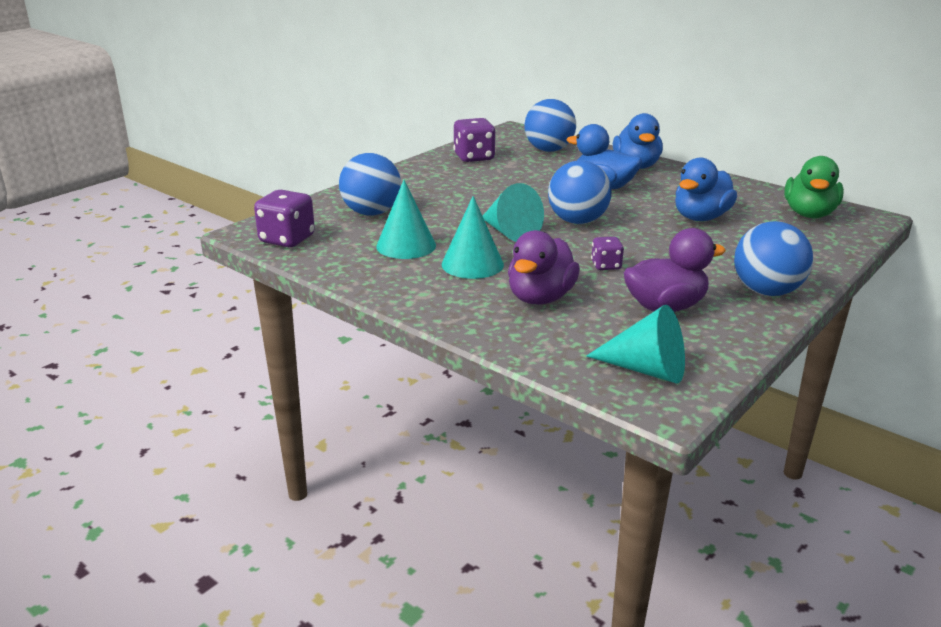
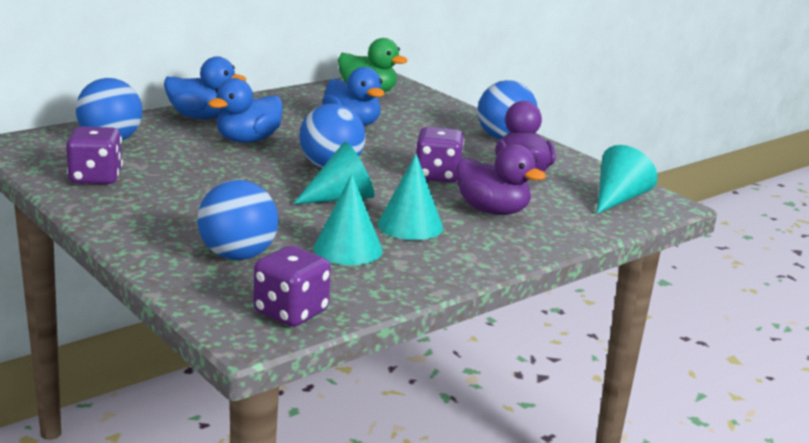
camera: 80 degrees left, 5 degrees down
purple dice [591,237,624,270] -> purple dice [416,127,465,183], size x1.76

